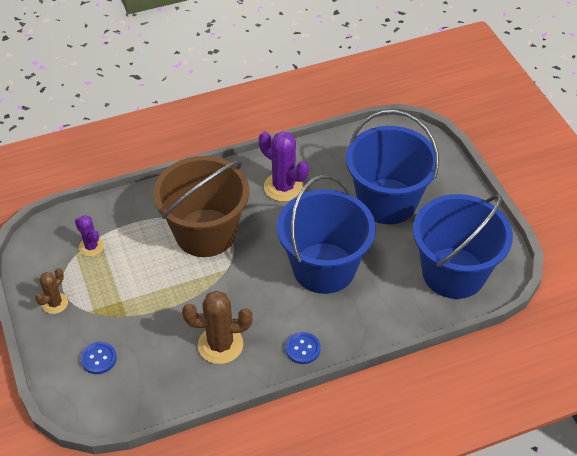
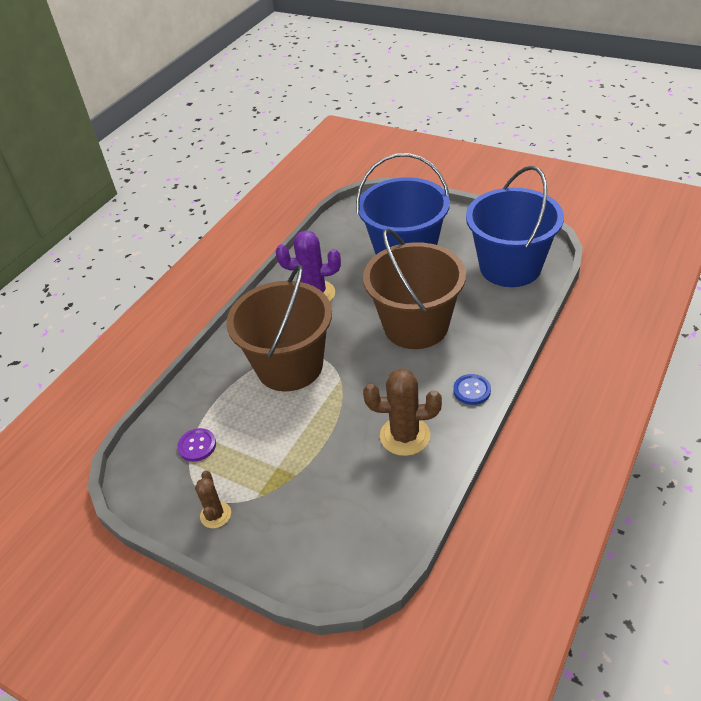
camera: 35 degrees left, 5 degrees down
purple cactus [75,215,104,257] -> purple button [177,428,216,462]
blue button [81,342,117,374] -> none
brown cactus [182,290,253,364] -> brown cactus turned 45 degrees clockwise [363,368,442,456]
blue bucket [277,175,376,294] -> brown bucket [363,228,466,349]

